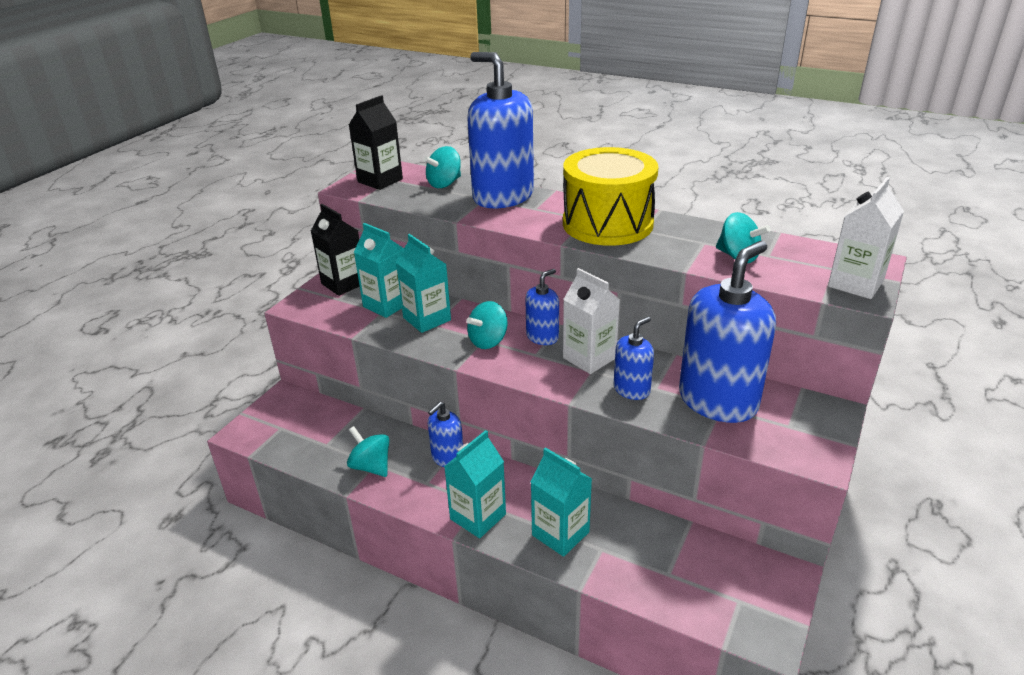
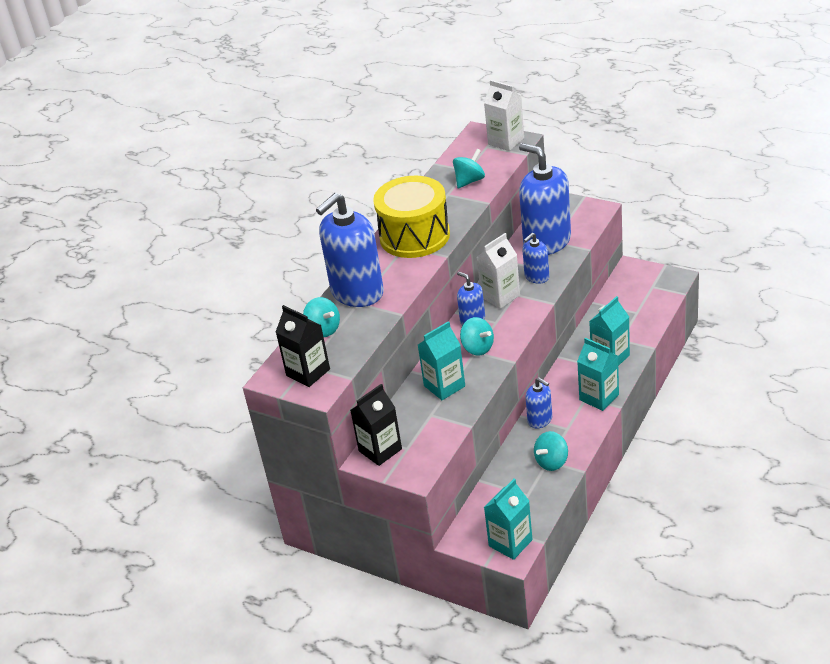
camera: 85 degrees left, 5 degrees up
turquoise carton [354,223,404,318] -> turquoise carton moved to [484,478,533,560]
blue soap dispenser [614,317,654,400] -> blue soap dispenser turned 90 degrees counterclockwise [522,233,549,284]

